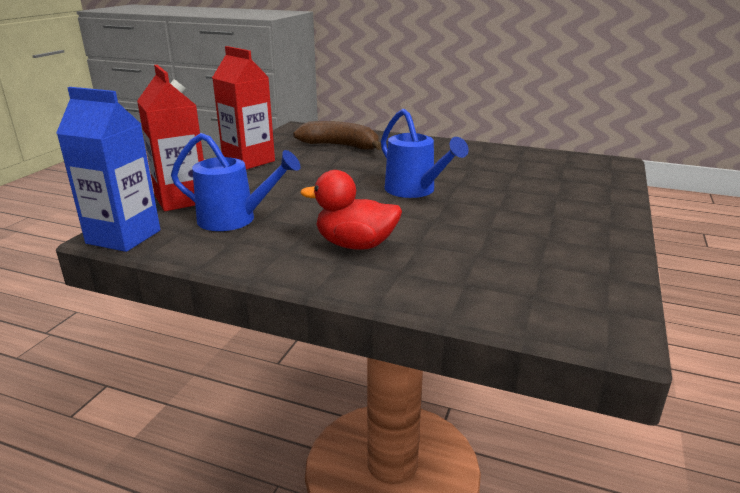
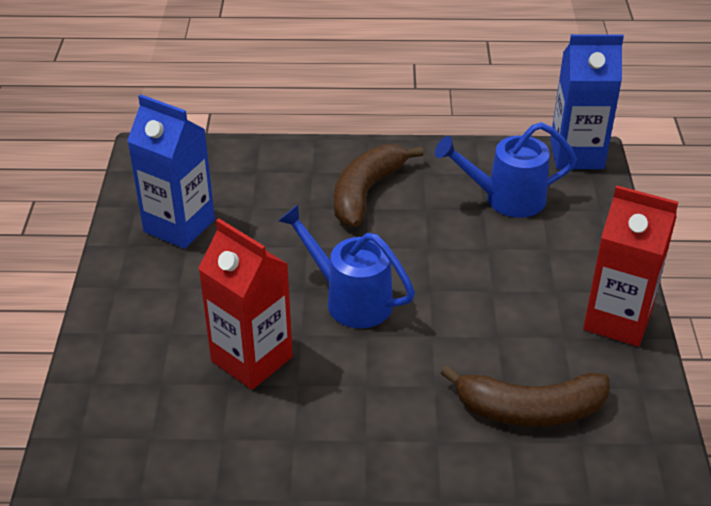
camera: 160 degrees right, 15 degrees up
red carton [137,65,204,211] -> red carton moved to [198,219,293,390]
red duck [300,170,402,250] -> brown banana [334,144,424,227]
none -> blue carton [127,94,215,249]

